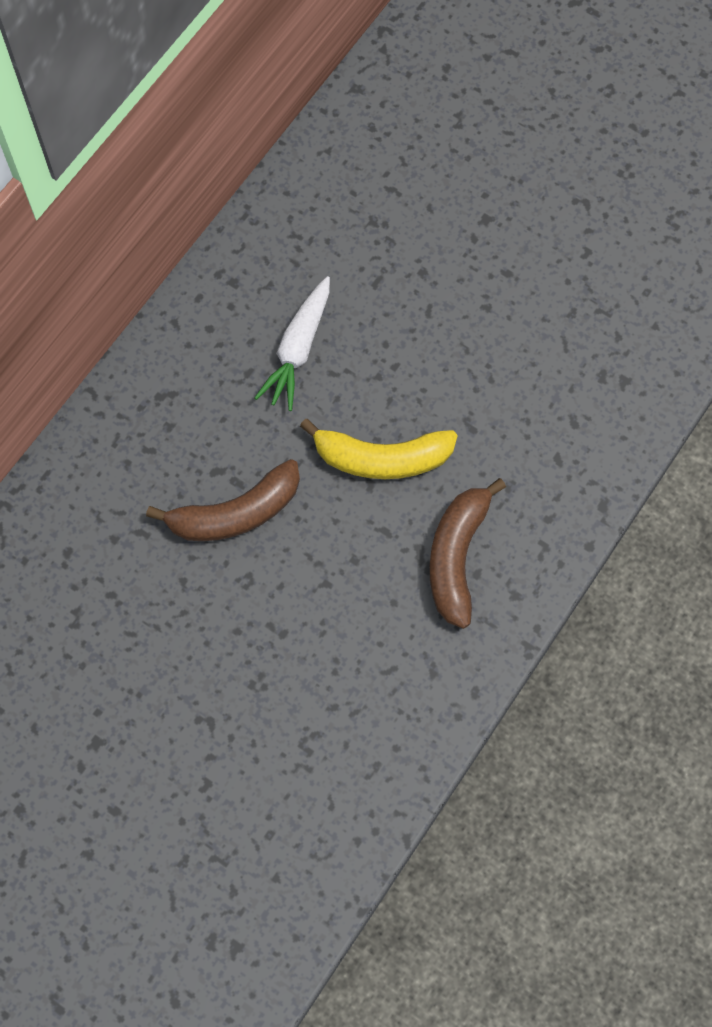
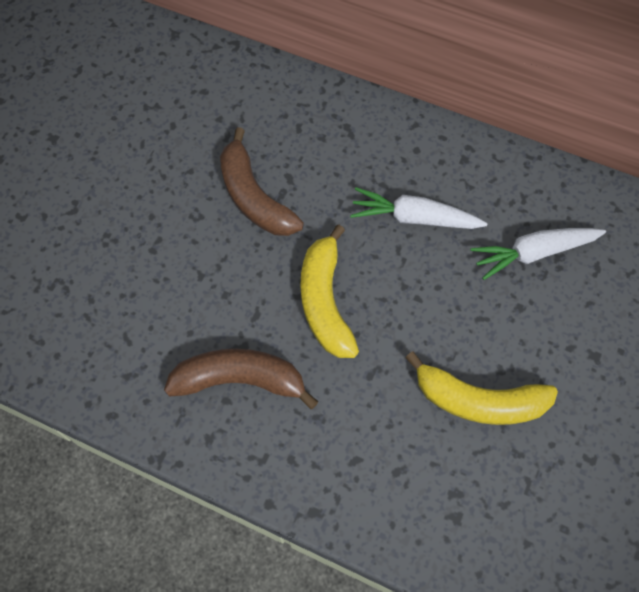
camera: 80 degrees right, 5 degrees down
none -> yellow banana [405,351,558,425]
none -> white carrot [471,228,606,280]

